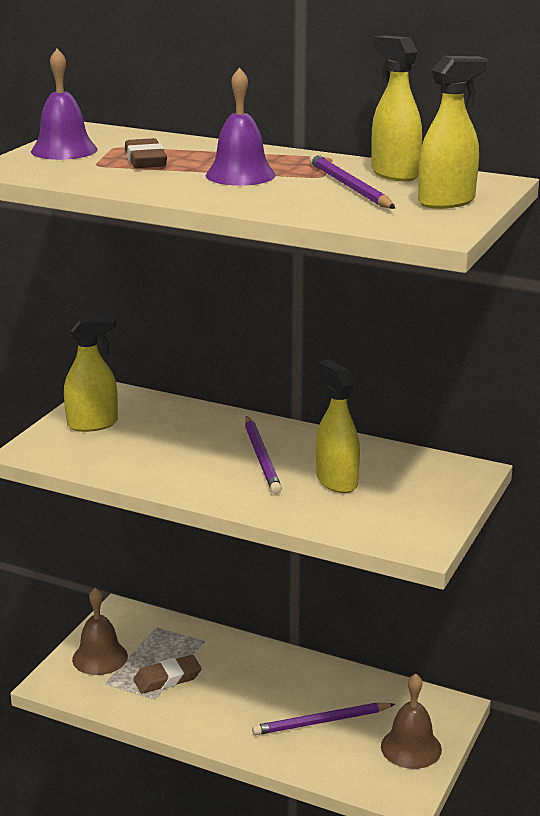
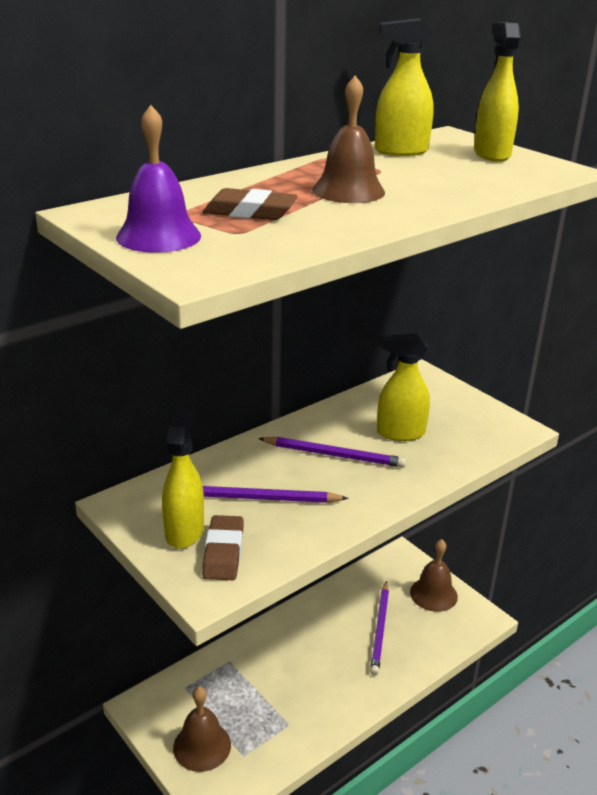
camera: 65 degrees left, 5 degrees up
brown eraser [134,655,202,694] -> brown eraser moved to [202,515,244,580]
purple bell [205,67,276,186] -> brown bell [312,75,385,203]
purple pencil [309,154,395,209] -> purple pencil moved to [203,486,349,503]

